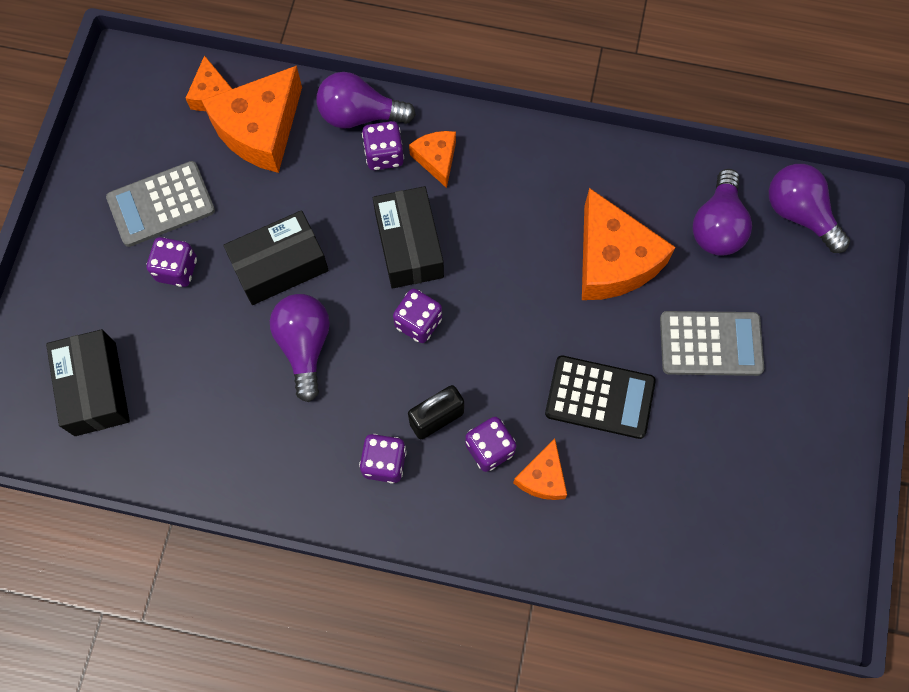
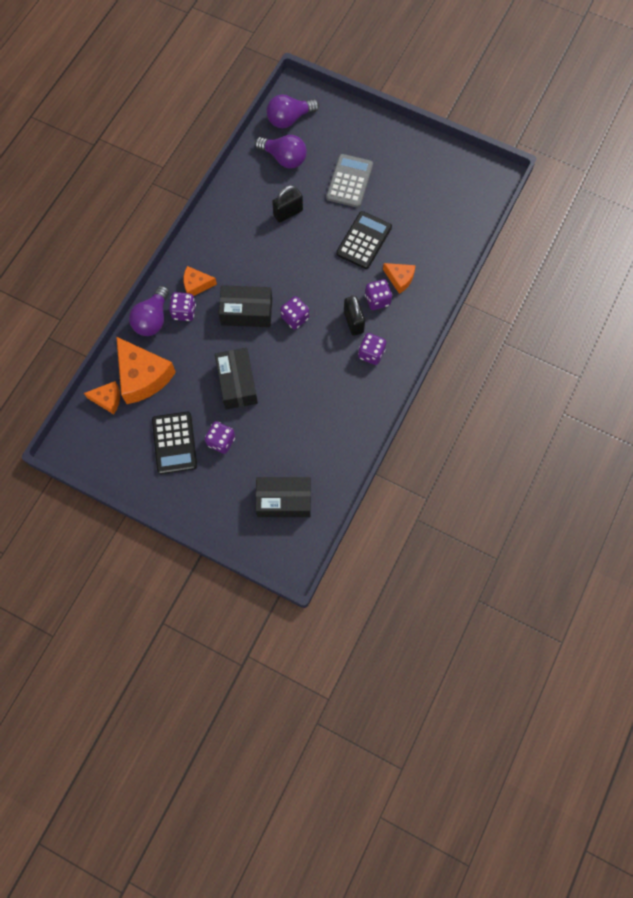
camera: 75 degrees left, 0 degrees up
grey calculator [106,161,215,247] -> black calculator [152,412,197,474]
purple light bulb [270,294,330,402] -> none
orange cheese [582,188,676,300] -> black padlock [272,185,303,223]

